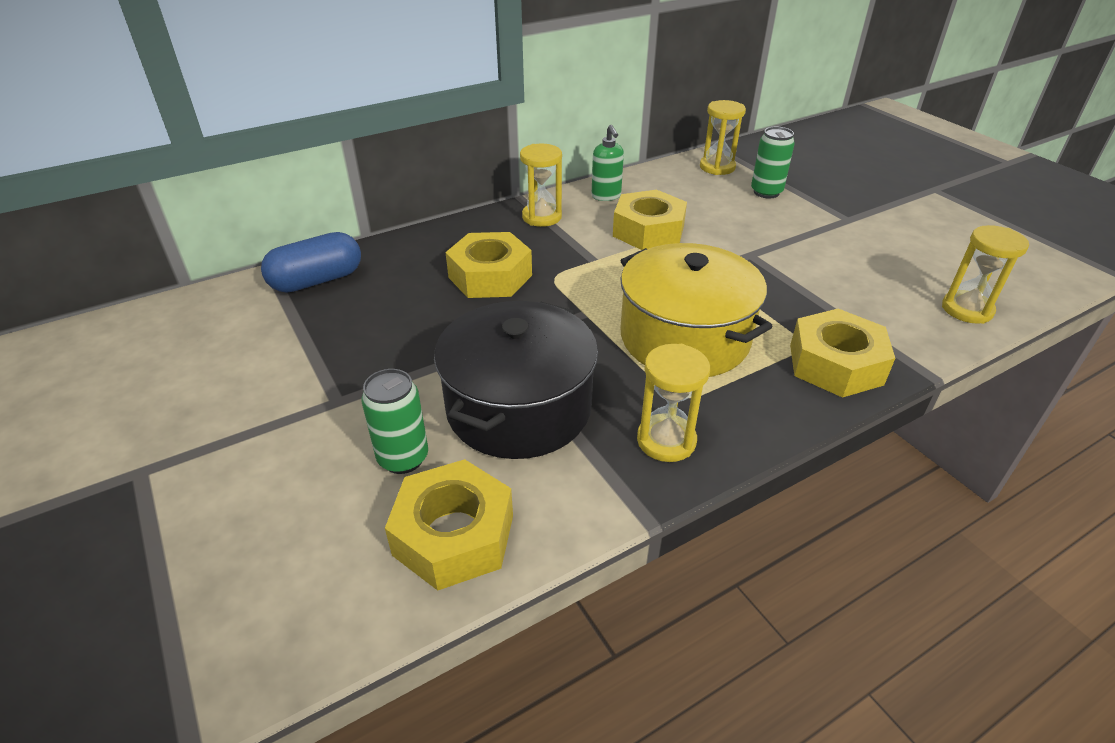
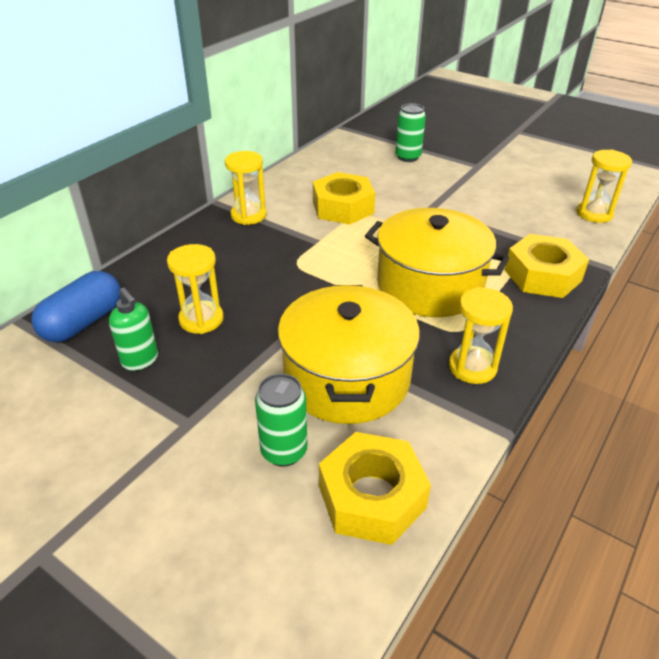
camera: 25 degrees left, 0 degrees up
black pot [434,301,598,459] -> yellow pot [278,285,420,424]
yellow nut [445,232,532,298] -> none
green soap dispenser [592,125,624,201] -> green soap dispenser moved to [109,287,158,371]
yellow hourglass [700,100,746,175] -> yellow hourglass moved to [167,244,224,334]

